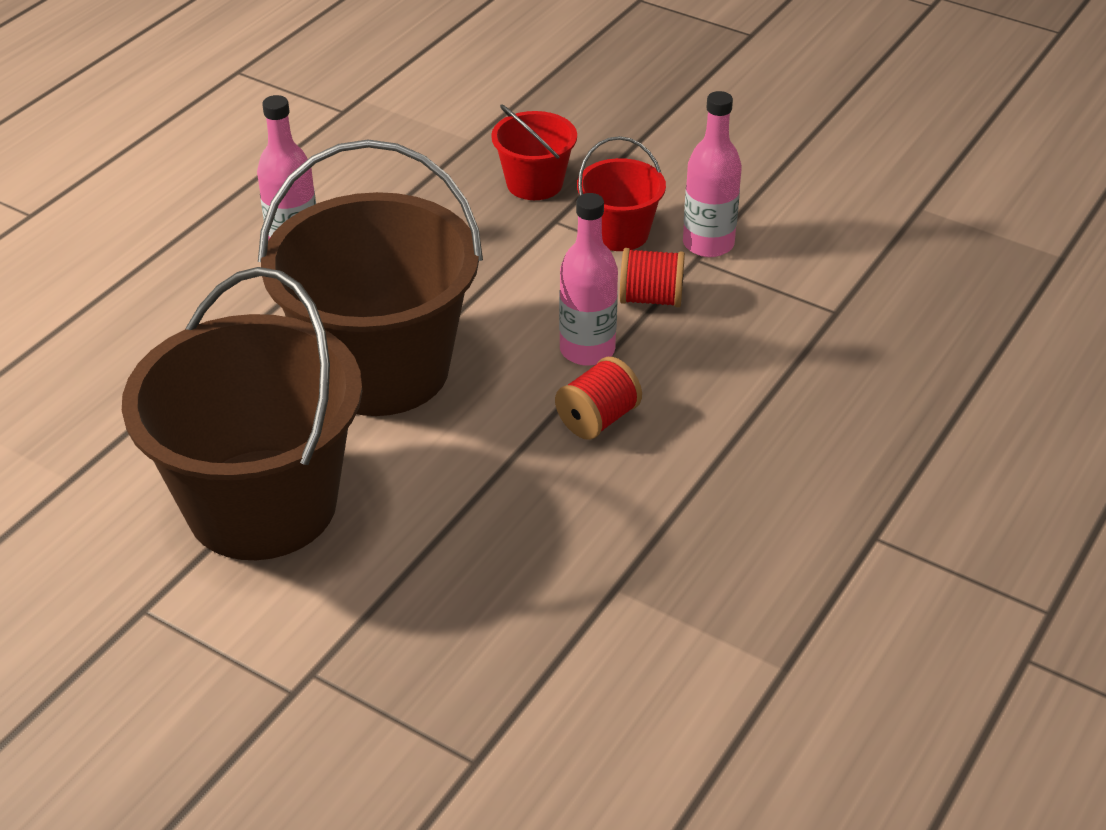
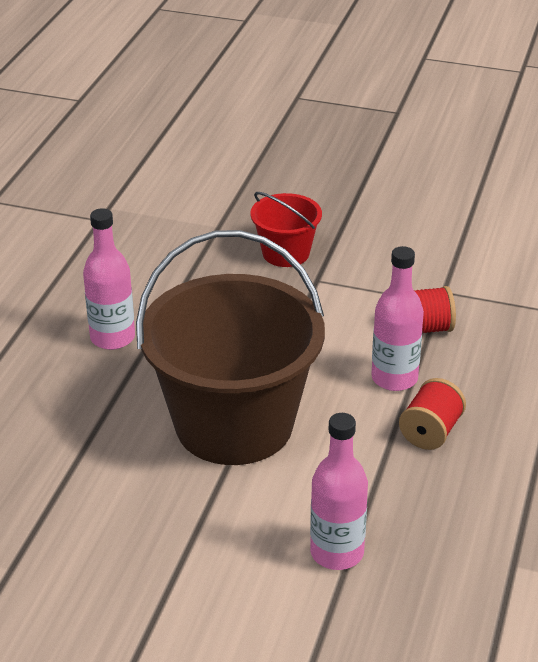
camera: 15 degrees left, 5 degrees down
brown bucket [122,267,362,560] -> none
red bucket [577,136,666,251] -> none
pink bottle [683,91,742,257] -> pink bottle moved to [310,413,368,570]

